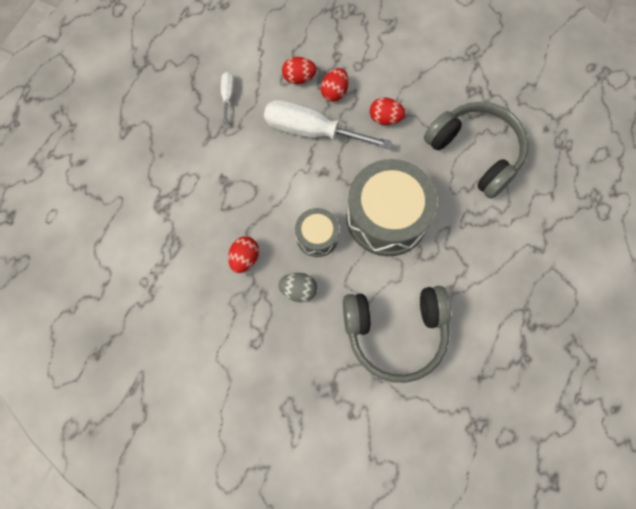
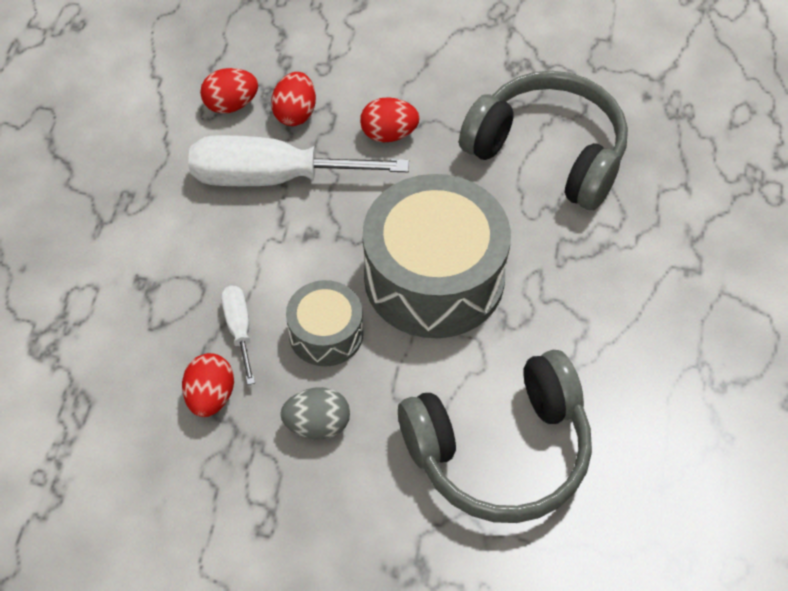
camera: 15 degrees left, 15 degrees down
white screwdriver [221,72,234,127] -> white screwdriver moved to [221,285,255,385]

